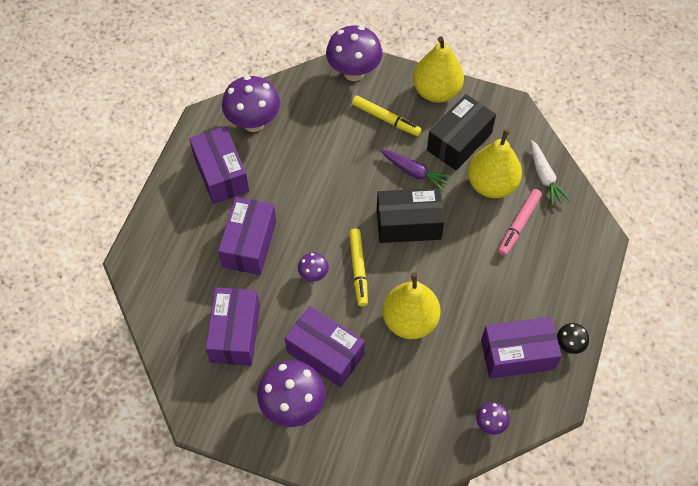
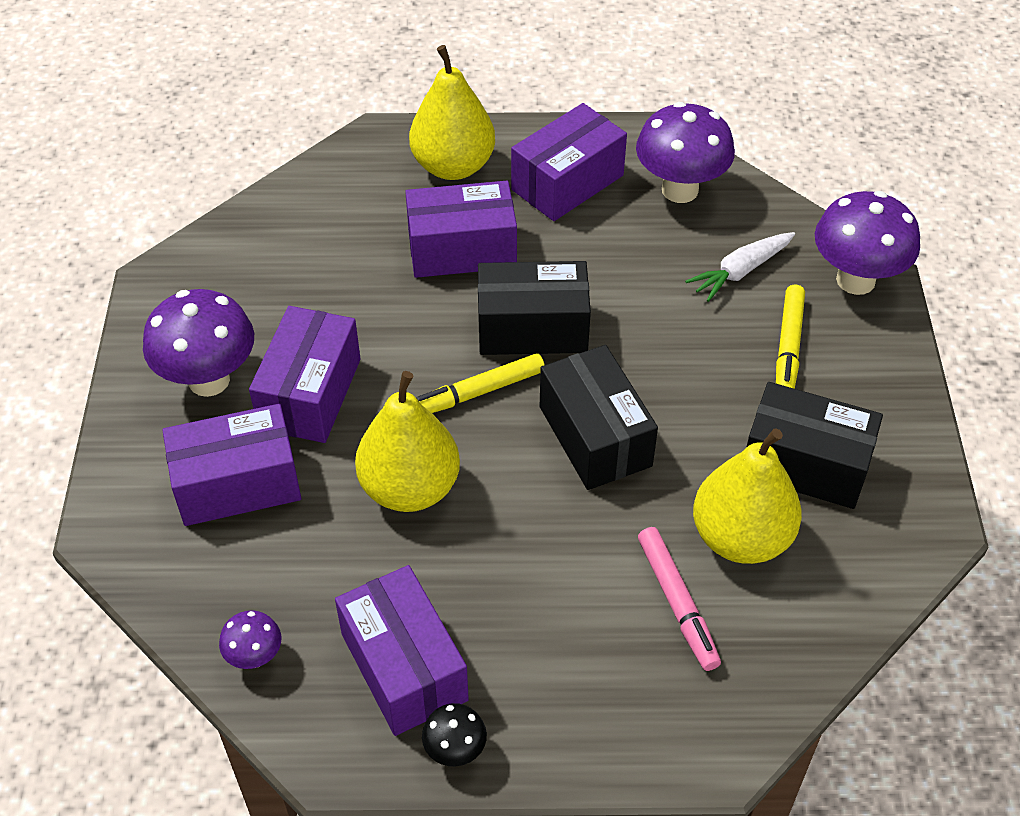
camera: 70 degrees right, 10 degrees down
purple box [205,287,260,366] -> purple box moved to [162,404,301,526]
purple mushroom [298,252,329,282] -> none
purple carrot [380,150,452,191] -> none
yellow pear [413,36,464,103] -> yellow pear moved to [409,45,495,180]
pink marker [498,189,542,256] -> pink marker turned 120 degrees counterclockwise [638,527,721,671]
white carrot [531,140,570,206] -> white carrot moved to [685,232,795,302]
none -> black box [478,261,591,355]

